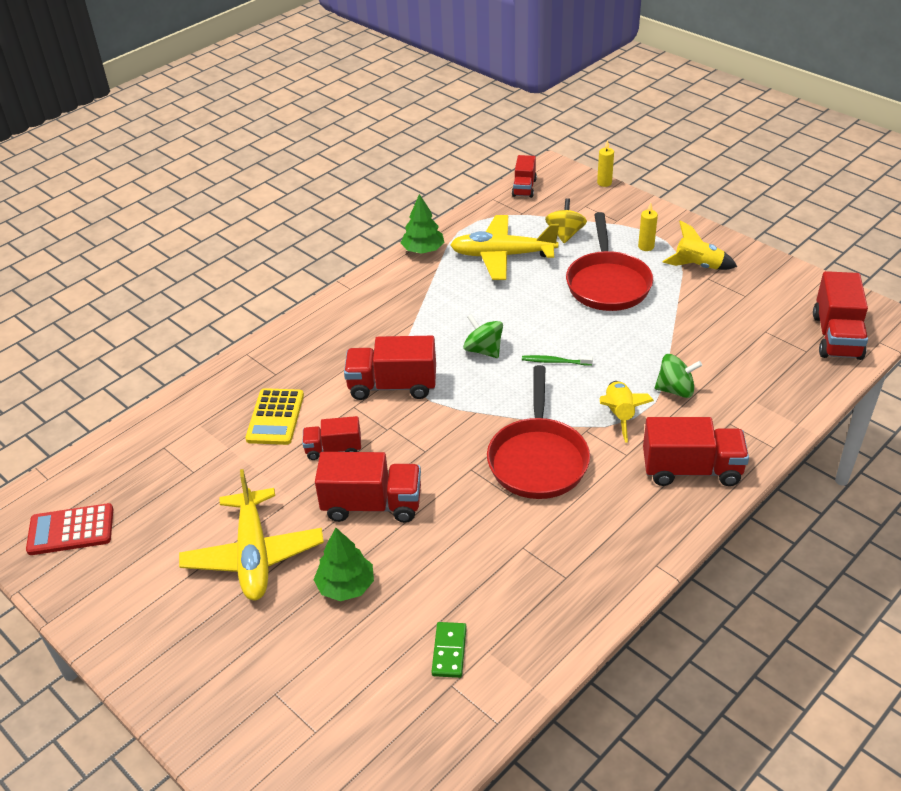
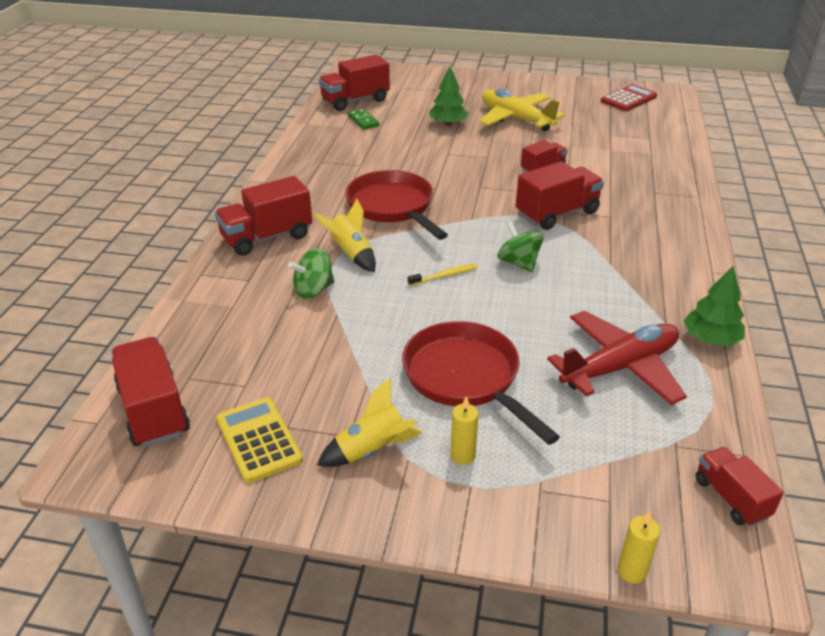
camera: 145 degrees right, 5 degrees down
yellow calculator [245,388,304,445] -> yellow calculator moved to [216,397,303,483]
red truck [315,452,421,523] -> red truck moved to [319,55,390,111]
yellow plane [450,215,559,280] -> red plane [547,311,687,405]
green spinning top [463,314,503,358] -> green spinning top turned 135 degrees counterclockwise [497,221,543,272]
green toothbrush [522,355,593,366] -> yellow toothbrush [408,264,478,286]
yellow spinning top [545,198,587,243] -> none

